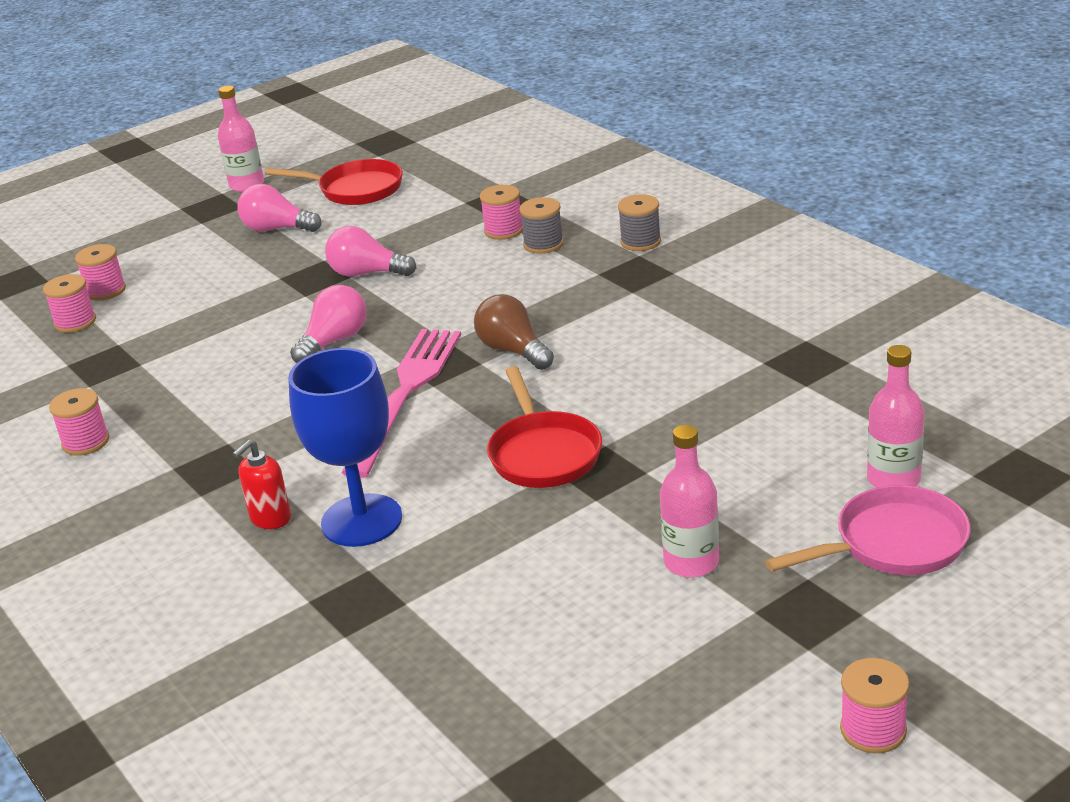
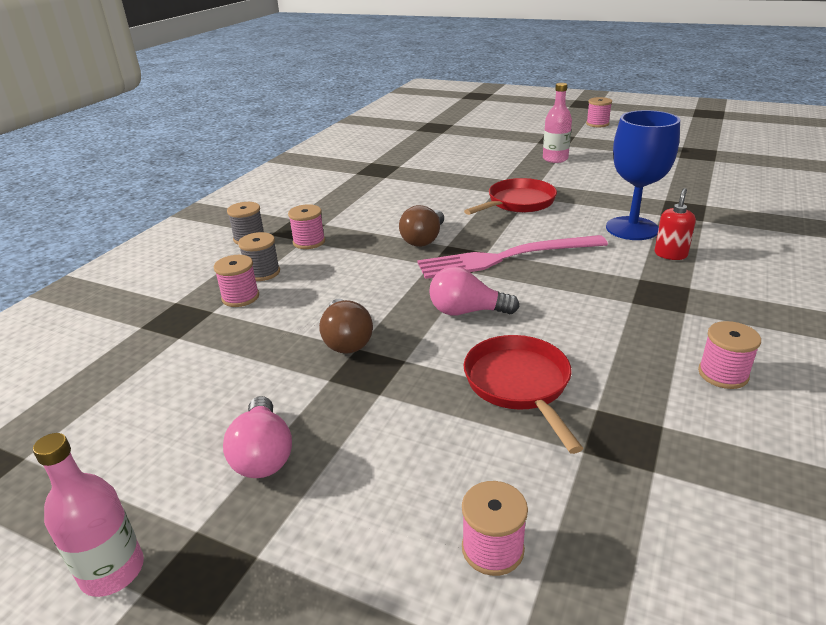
camera: 120 degrees left, 0 degrees up
pink spool [43,274,96,333] -> pink spool moved to [288,204,325,249]
red soap dispenser [233,439,291,529] -> red soap dispenser turned 75 degrees counterclockwise [655,188,696,260]
red pan [265,159,403,205] -> red pan moved to [464,335,583,454]
pink light bulb [325,226,416,277] -> brown light bulb [319,299,373,354]
pink pan [765,485,970,575] -> none
pink bottle [867,345,924,488] -> none

